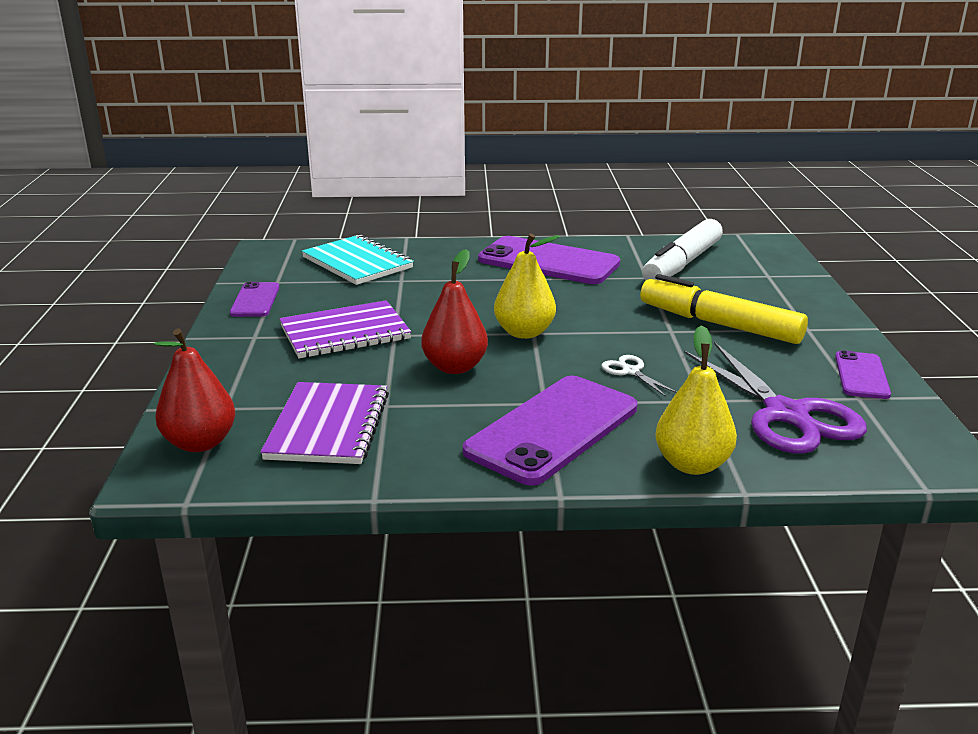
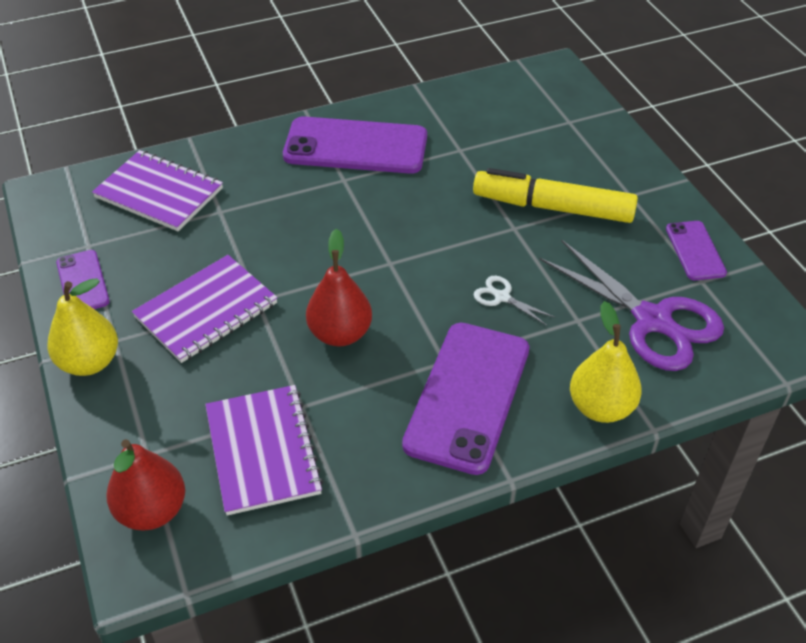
camera: 20 degrees left, 20 degrees up
turquoise notebook [302,235,414,285] -> purple notebook [92,150,223,231]
yellow pear [494,234,560,339] -> yellow pear moved to [47,278,118,376]
white marker [642,219,723,281] -> none

